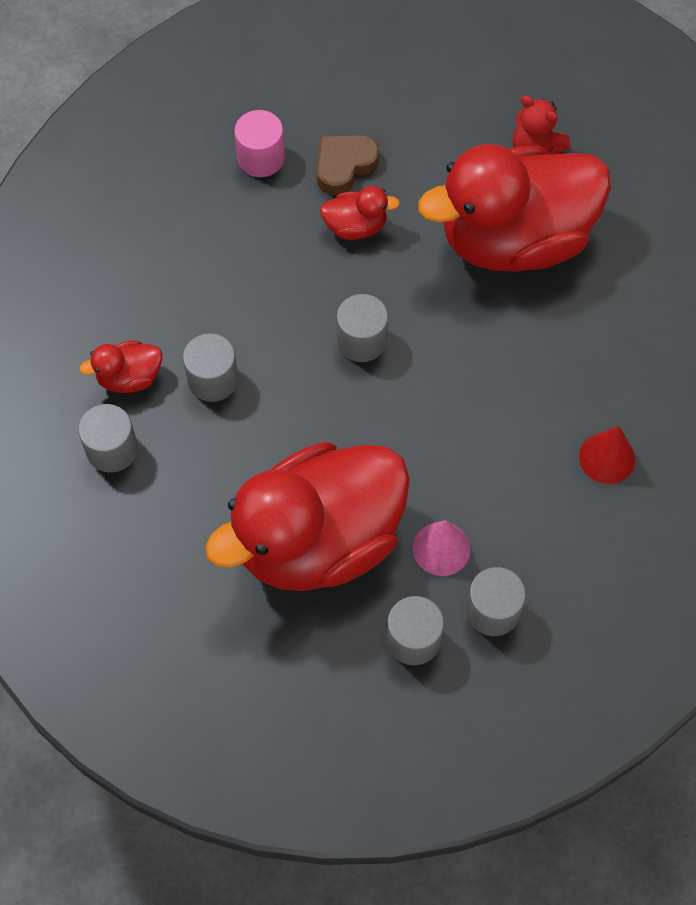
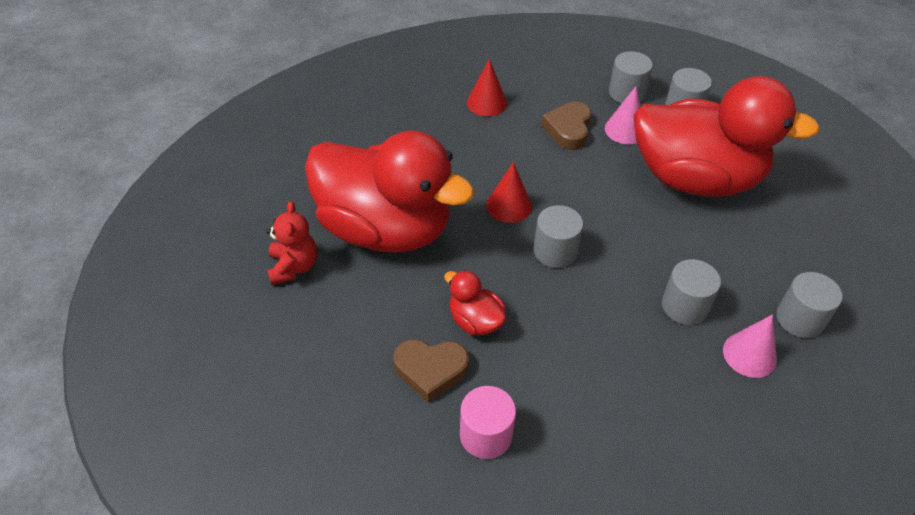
camera: 135 degrees left, 15 degrees down
red duck [79,341,162,393] -> pink cone [723,315,777,378]
none -> red cone [487,162,532,223]
none -> brown heart [541,102,592,150]

